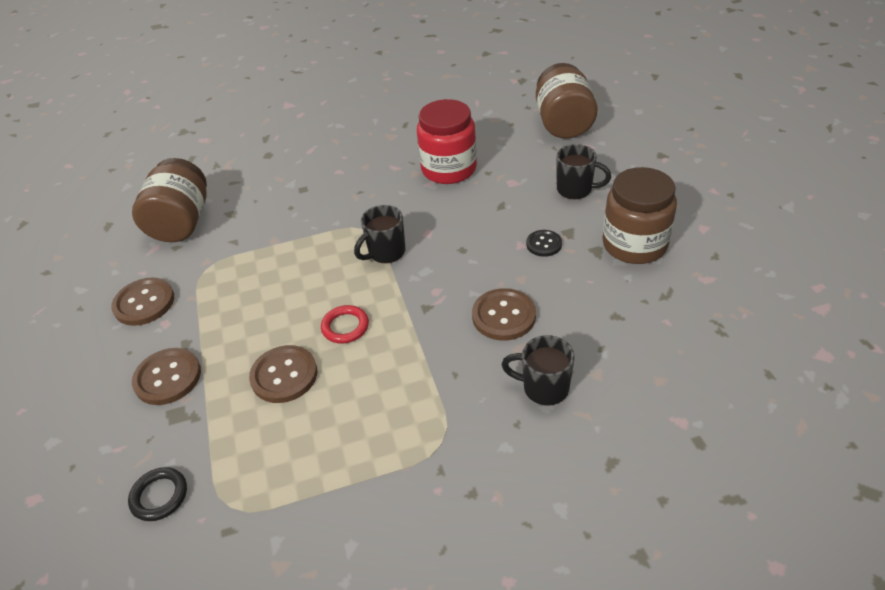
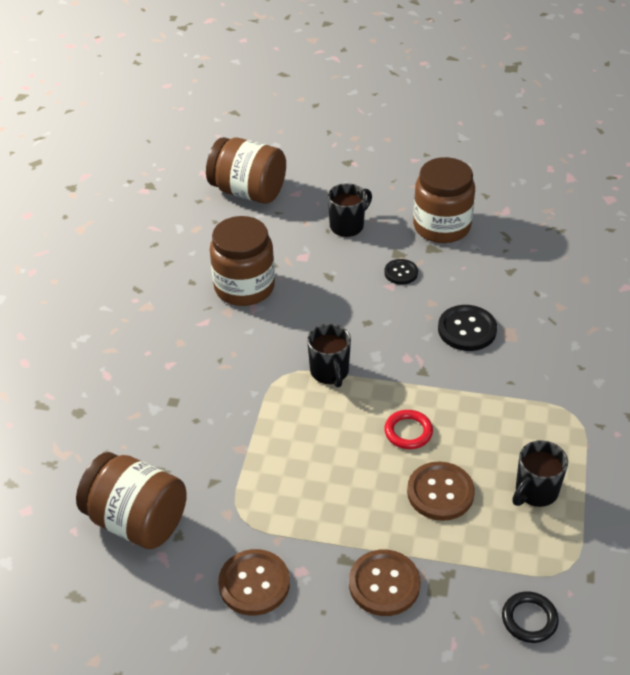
camera: 65 degrees left, 0 degrees up
red jar [417,99,477,184] -> brown jar [210,216,275,306]
brown button [472,288,536,341] -> black button [438,305,497,351]
black mug [501,335,574,406] -> black mug moved to [512,440,568,507]

